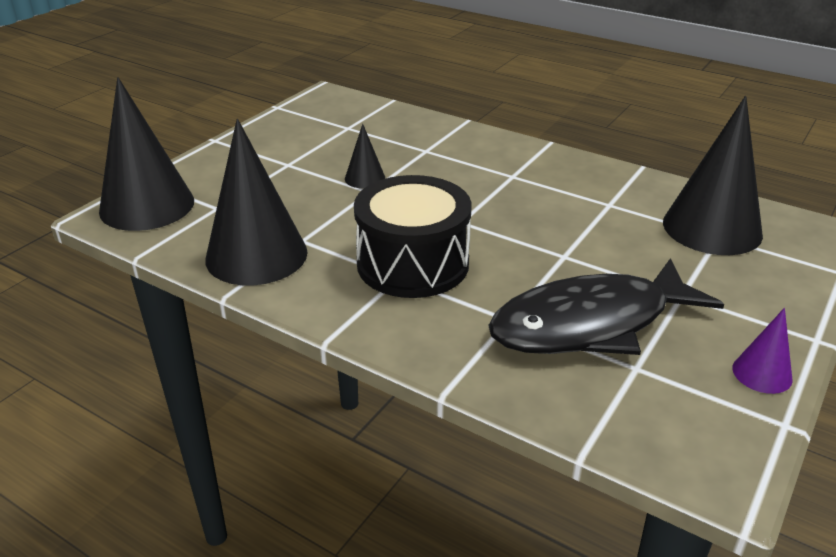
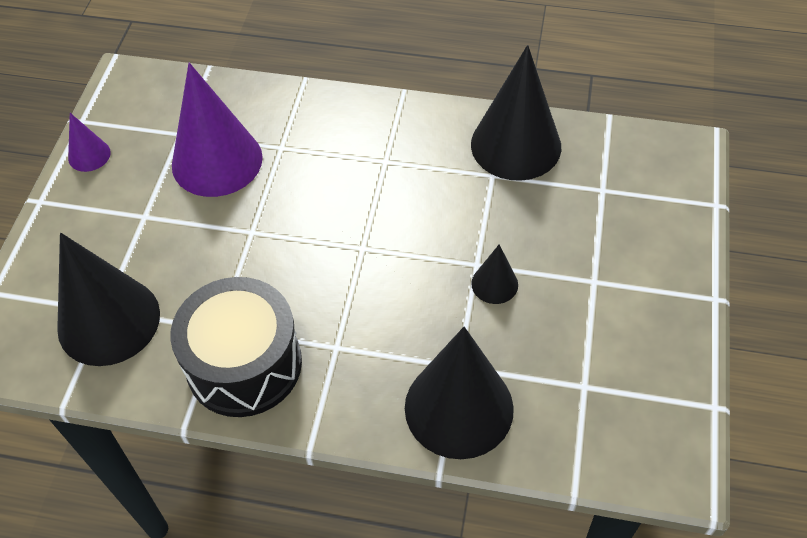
camera: 160 degrees right, 20 degrees up
black cone [99,77,194,231] -> black cone moved to [405,327,514,459]
black drum [354,175,472,298] -> black drum moved to [170,277,302,417]
black fish [488,258,724,355] -> purple cone [172,63,263,197]

